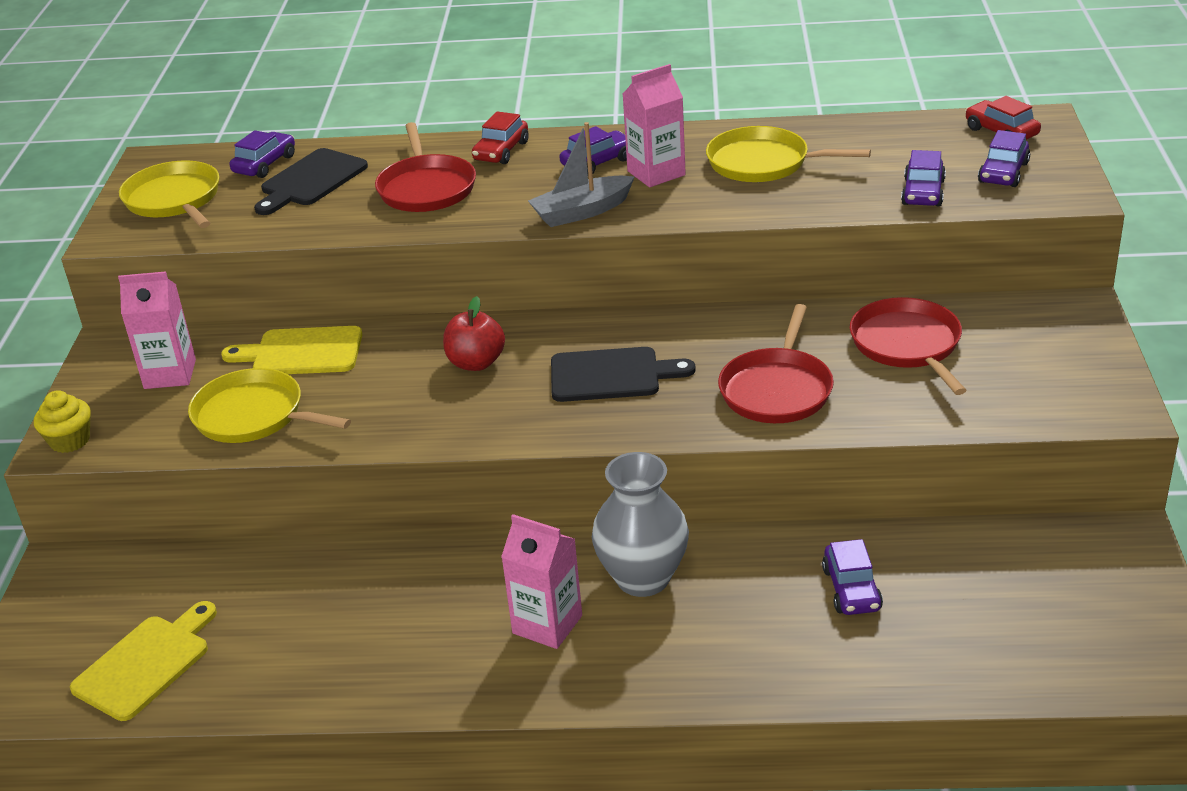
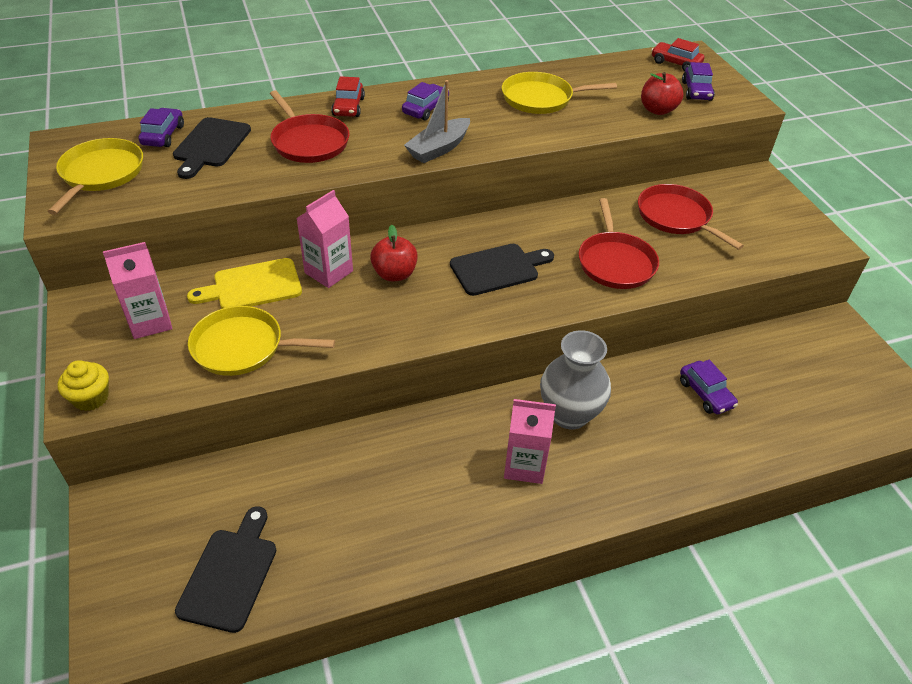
camera: 25 degrees left, 10 degrees up
yellow cutting board [70,601,217,721] -> black cutting board [175,506,276,633]
yellow pan [119,160,219,228] -> yellow pan turned 60 degrees clockwise [48,138,143,215]
pink carton [623,64,686,187] -> pink carton moved to [297,190,353,288]
purple car [901,150,946,206] -> red apple [641,72,683,115]

